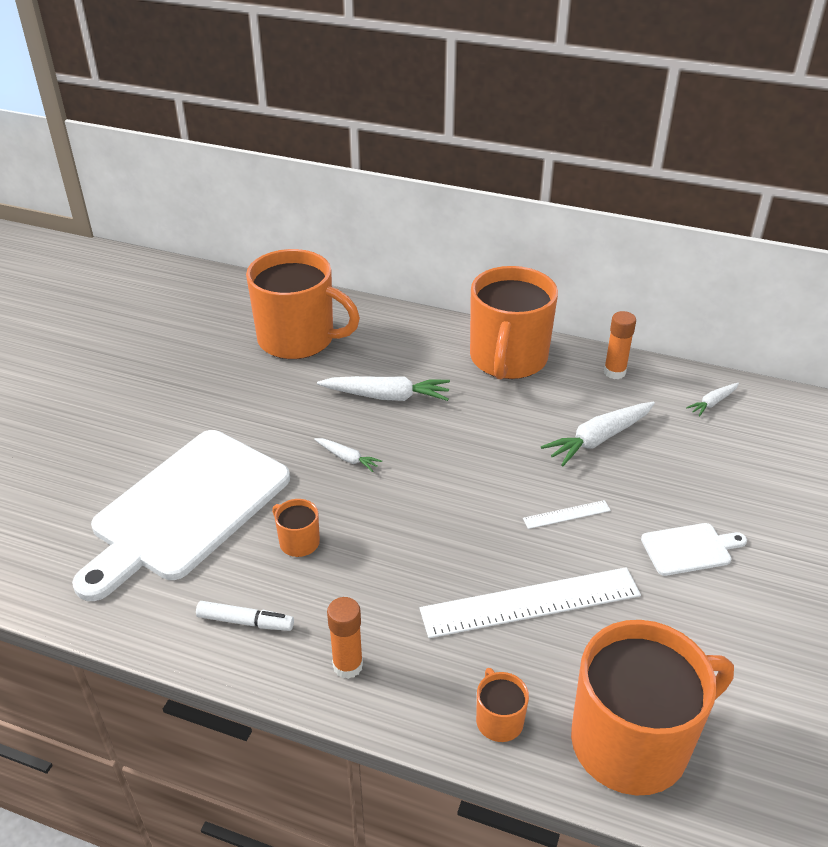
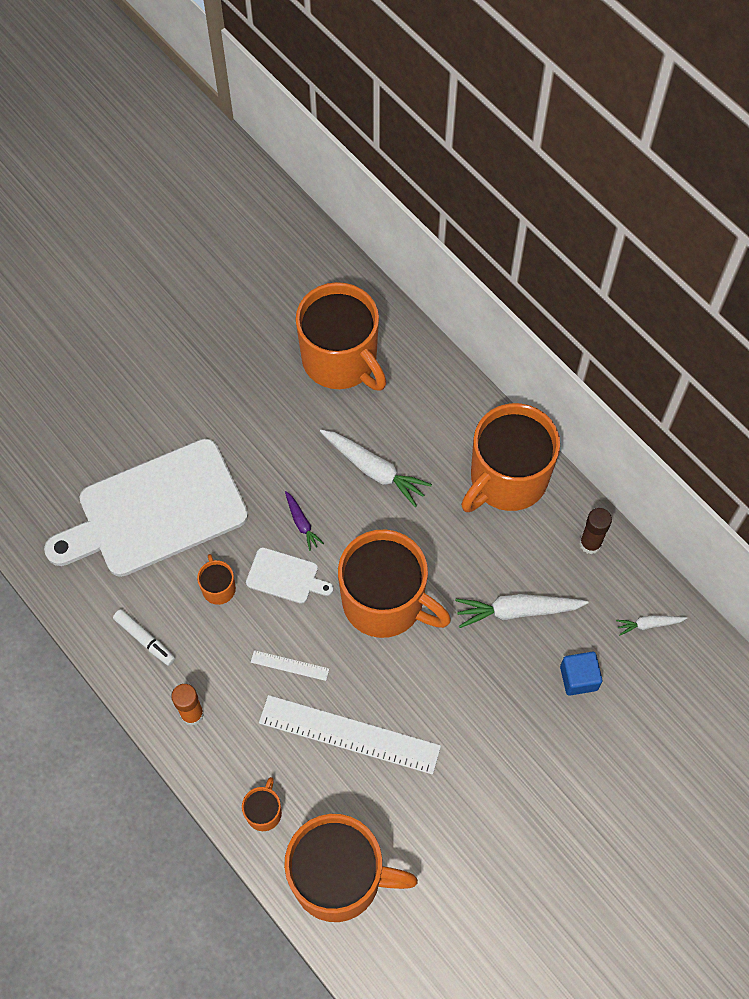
camera: 30 degrees right, 25 degrees up
white carrot [314,438,382,472] -> purple carrot [285,491,324,551]
white ruler [523,500,611,529] -> white ruler moved to [251,650,329,681]
orange glue stick [604,311,636,379] -> brown glue stick [580,508,612,554]
white cutting board [641,523,747,576] -> white cutting board moved to [246,547,334,604]
none -> orange mug [338,530,451,638]
none -> blue cube [560,652,603,696]

